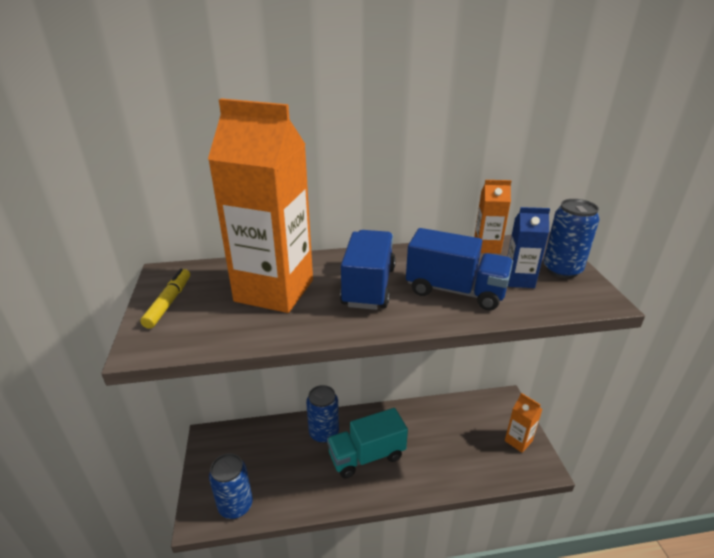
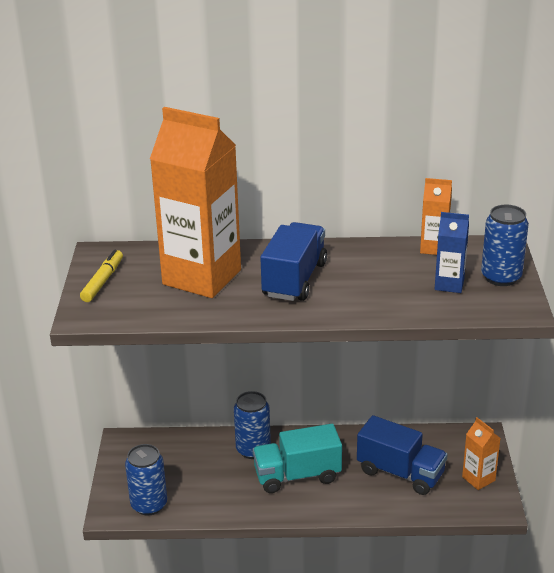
camera: 10 degrees right, 0 degrees up
blue truck [406,228,513,311] -> blue truck moved to [357,415,448,495]

